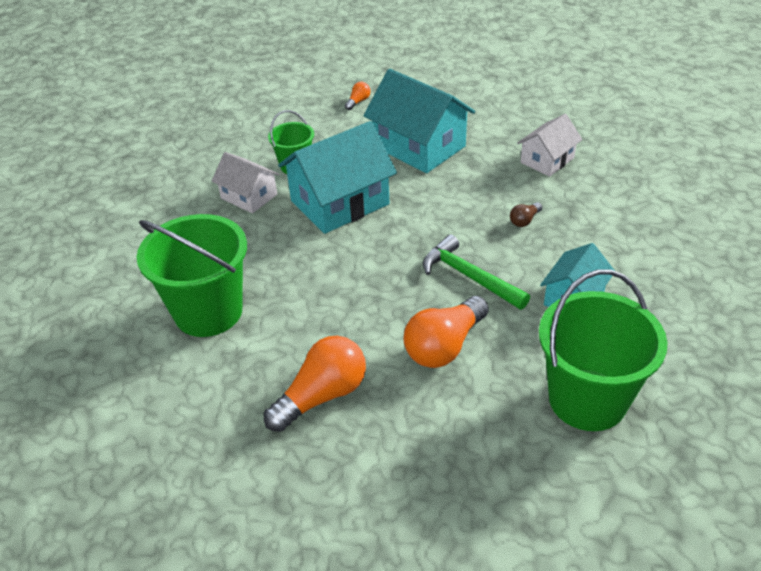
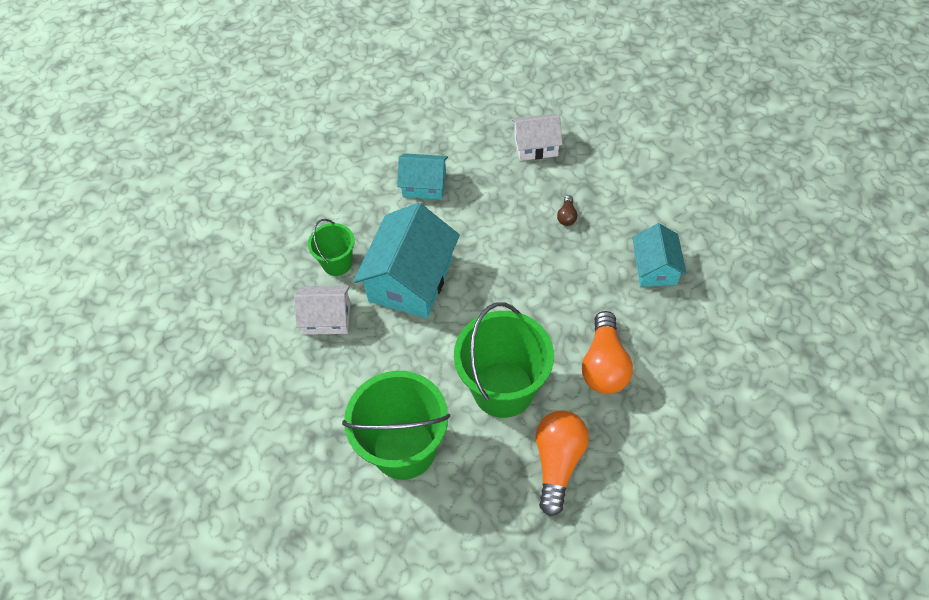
camera: 35 degrees left, 15 degrees up
orange light bulb [345,82,371,110] -> none
turquoise house [363,69,475,173] -> turquoise house [397,153,448,200], size x0.58
green hammer [423,235,530,310] -> none
white house [517,114,582,177] -> white house turned 75 degrees clockwise [512,114,563,161]
green bucket [539,270,667,431] -> green bucket moved to [454,302,554,418]

